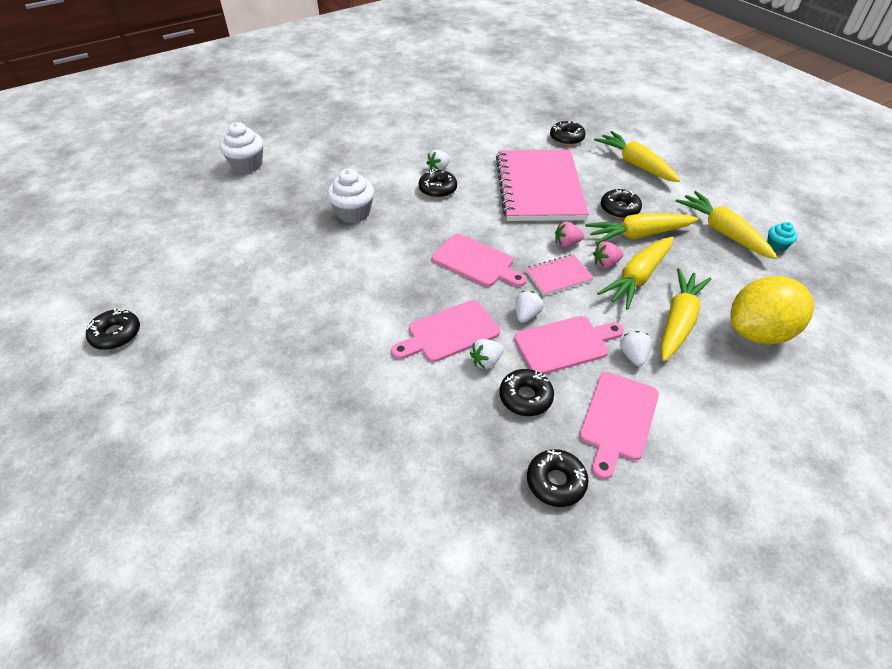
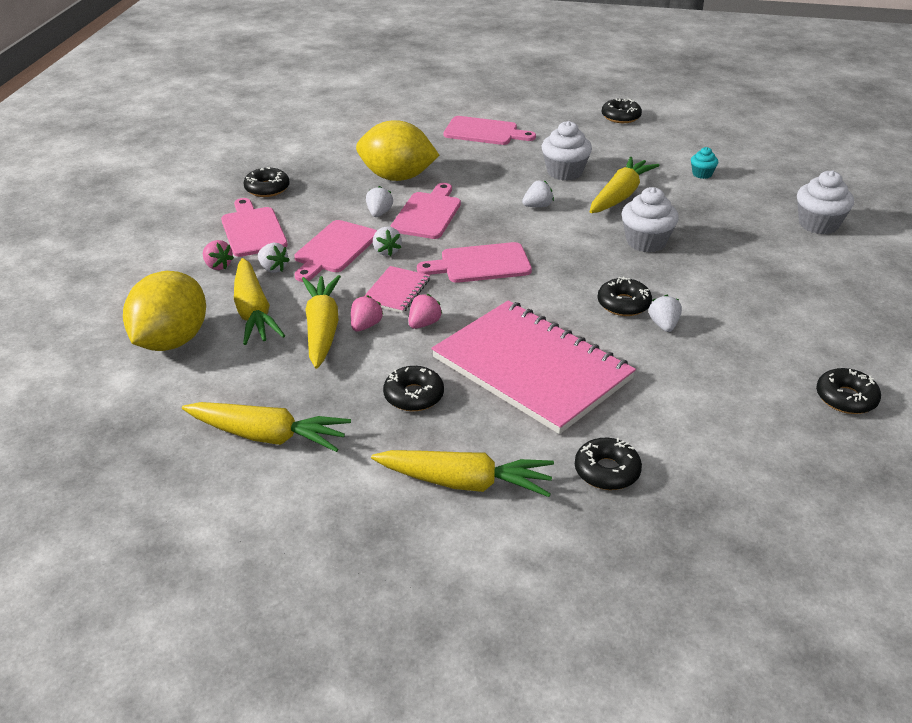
camera: 135 degrees right, 10 degrees down
black donut [499,369,554,416] -> black donut moved to [816,368,881,414]
yellow carrot [585,213,698,244] -> yellow carrot moved to [590,157,660,213]
turquoise cupcake [767,222,797,252] -> turquoise cupcake moved to [691,147,718,179]
none -> pink strawberry [203,240,234,270]
none -> yellow lemon [356,120,439,181]
none -> pink cutting board [444,116,536,145]
none -> white strawberry [522,180,554,207]
none -> white cupcake [542,121,592,181]

